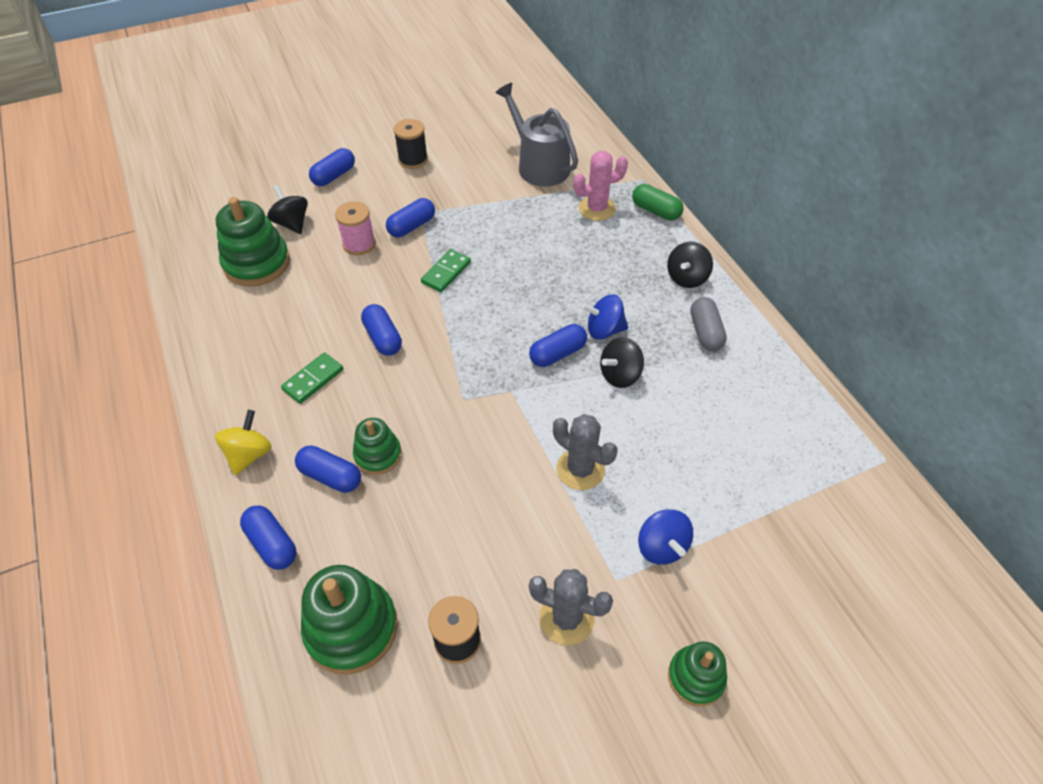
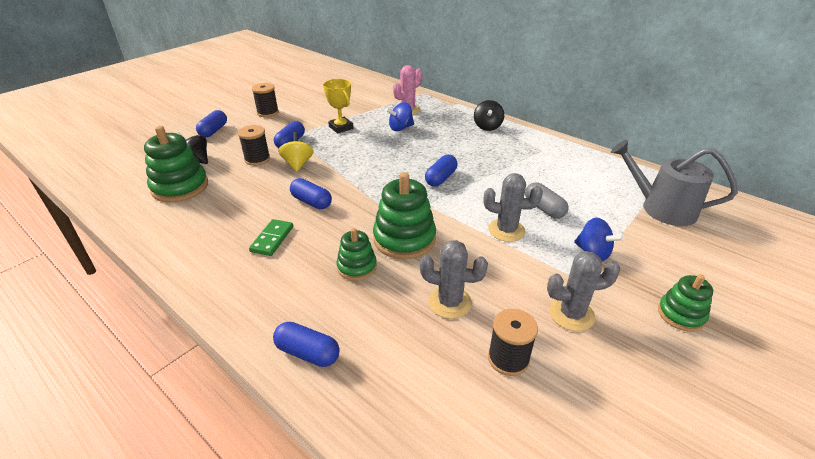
camera: 25 degrees left, 15 degrees down
yellow spinning top [215,410,272,475] -> yellow spinning top moved to [278,132,314,172]
blue capsule [295,445,361,493] -> none
green stacking toy [301,565,398,675] -> green stacking toy moved to [373,172,436,259]
pink spool [335,201,375,255] -> black spool [238,125,270,166]
green domino [421,249,471,292] -> none
grey watering can [495,83,578,187] -> grey watering can moved to [611,140,738,226]
blue spinning top [581,294,628,340] -> blue spinning top moved to [385,102,414,131]
black spinning top [600,337,644,388] -> none
green capsule [632,184,684,221] -> none
grey capsule [691,297,727,351] -> grey capsule moved to [525,182,568,219]
none -> yellow trophy [323,79,353,134]
none -> grey cactus [420,240,488,319]

